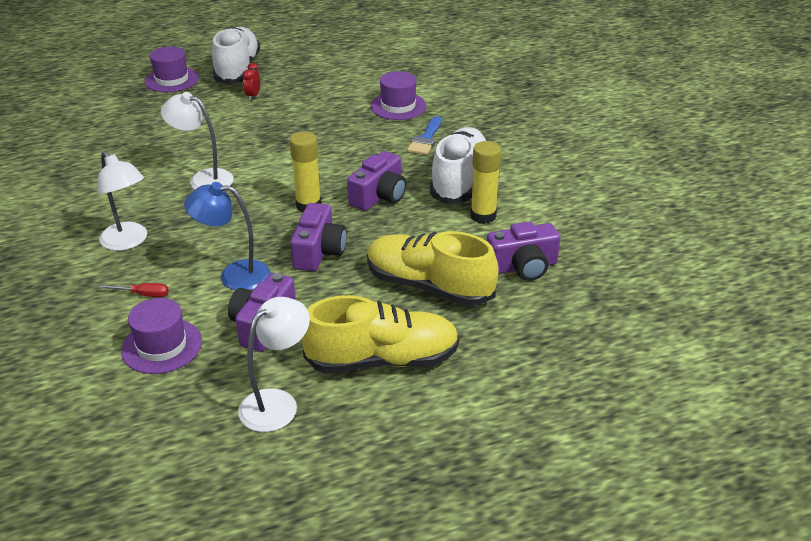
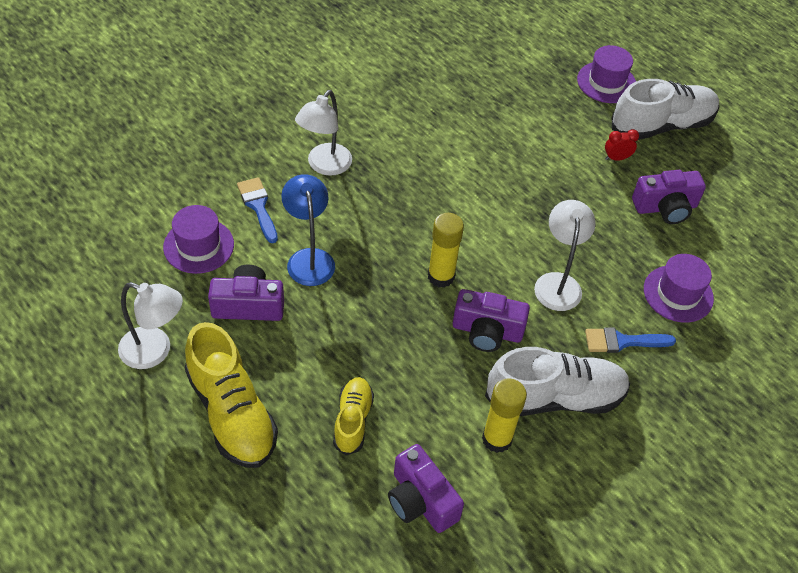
camera: 65 degrees right, 15 degrees up
red screwdriver [98,283,169,297] -> blue brush [237,177,278,243]
white lamp [161,92,234,189] -> white lamp moved to [534,200,596,311]
purple camera [290,203,347,271] -> purple camera moved to [632,170,706,224]
yellow shoe [367,231,499,306] -> yellow shoe [333,377,374,455], size x0.57

